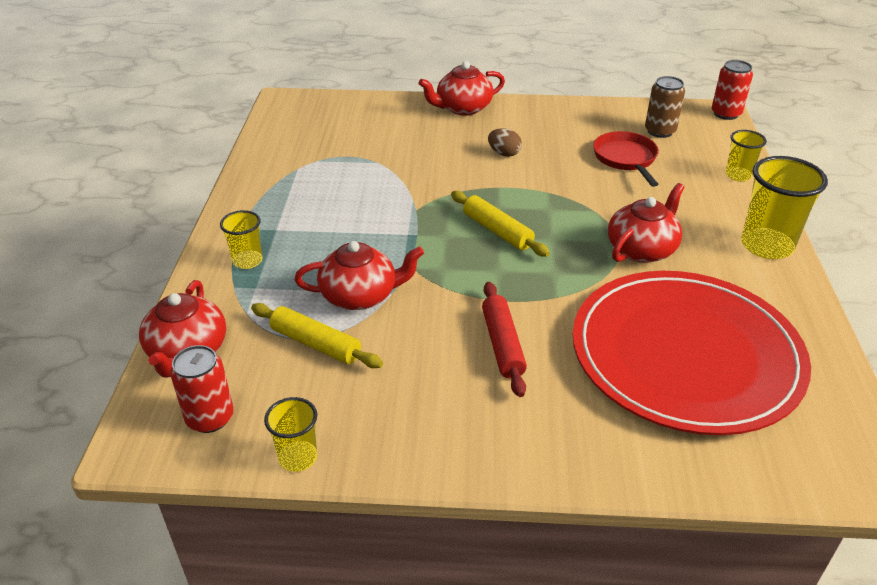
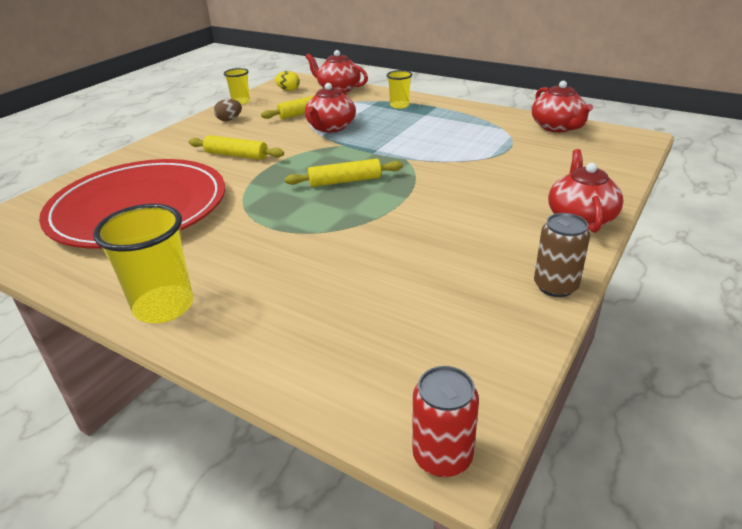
camera: 120 degrees right, 5 degrees down
red can [170,345,234,433] -> yellow egg [275,71,300,91]
red rolling pin [482,282,527,397] -> yellow rolling pin [189,135,284,160]
brown egg [488,128,522,157] -> brown egg moved to [214,99,242,121]
red pan [593,131,659,187] -> none
red teapot [608,183,684,263] -> red teapot moved to [532,81,593,132]
brown can [645,76,685,138] -> brown can moved to [534,213,590,297]
yellow cup [725,130,767,181] -> none

